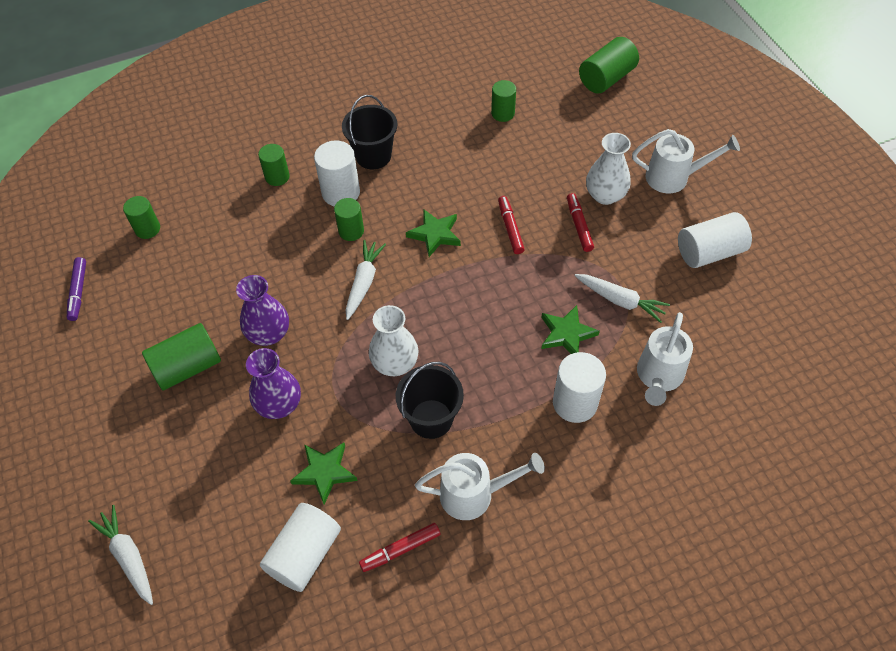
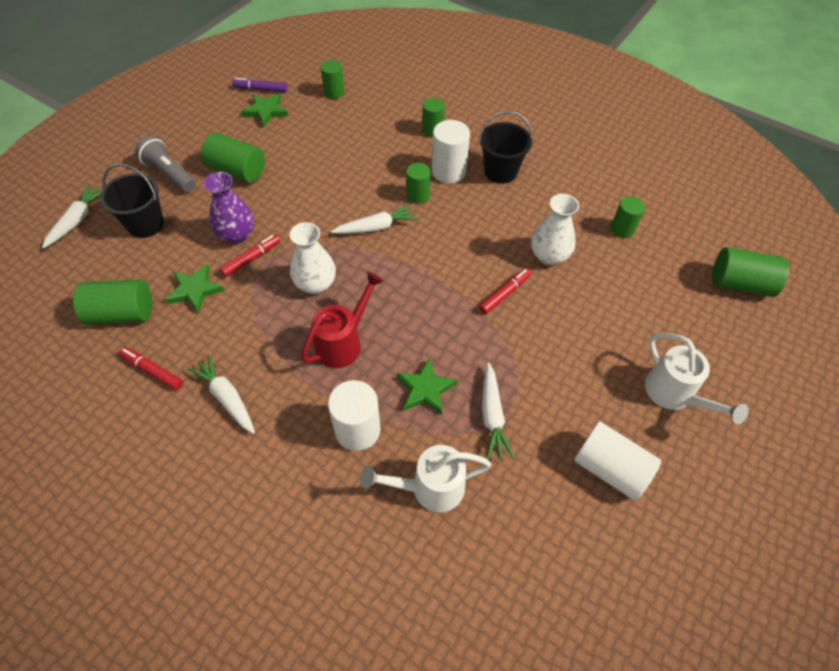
camera: 55 degrees right, 0 degrees up
purple marker [67,257,86,321] -> purple marker turned 45 degrees clockwise [232,78,288,92]
purple vase [236,275,289,346] -> none
white cylinder [260,503,341,592] -> green cylinder [73,280,152,324]
black bucket [396,362,464,439] -> black bucket moved to [100,163,164,238]
green star [406,209,461,257] -> green star moved to [241,93,288,127]
white watering can [415,453,545,520] -> white carrot [187,354,255,434]
red marker [567,193,594,252] -> red marker moved to [220,234,280,277]
white vase [586,133,631,205] -> white vase moved to [531,194,579,265]
none -> grey flashlight [135,136,196,192]
none -> red watering can [301,272,384,368]

